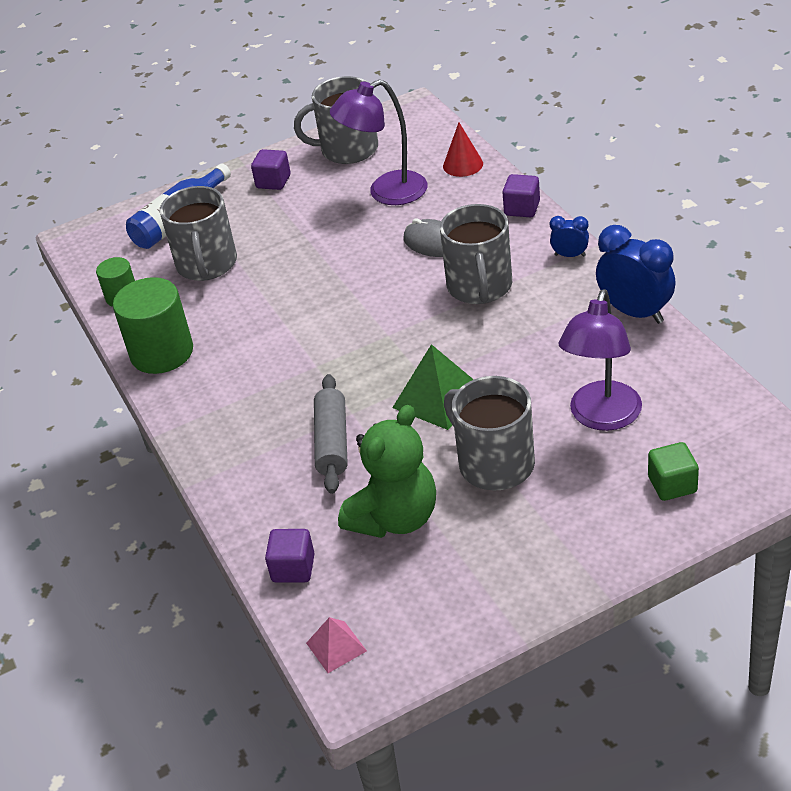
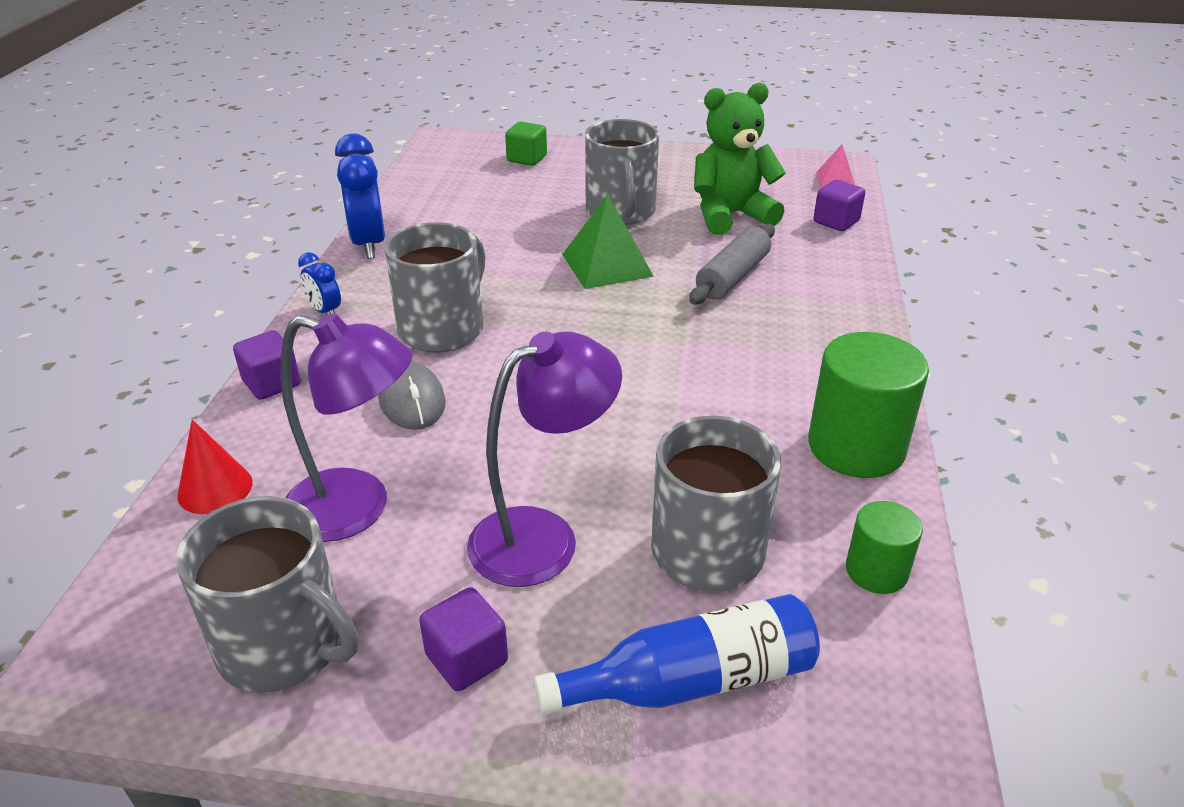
camera: 150 degrees left, 5 degrees down
purple lamp [559,289,642,431] -> purple lamp moved to [467,331,622,587]

